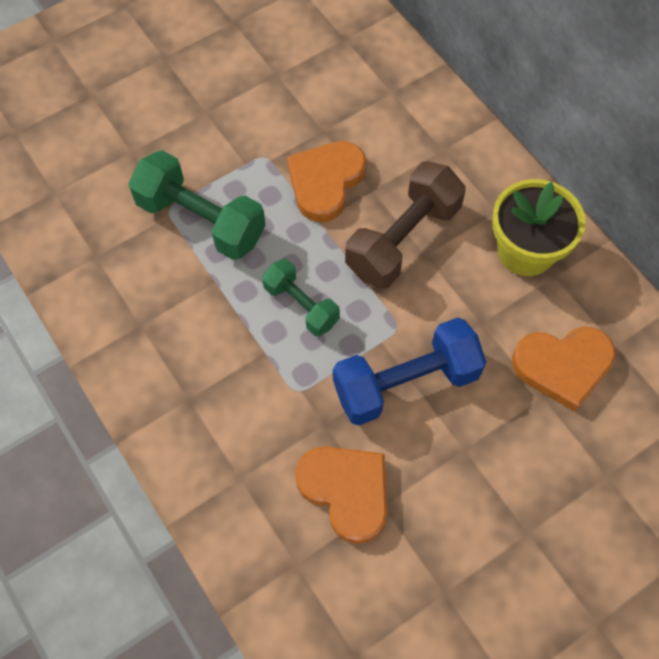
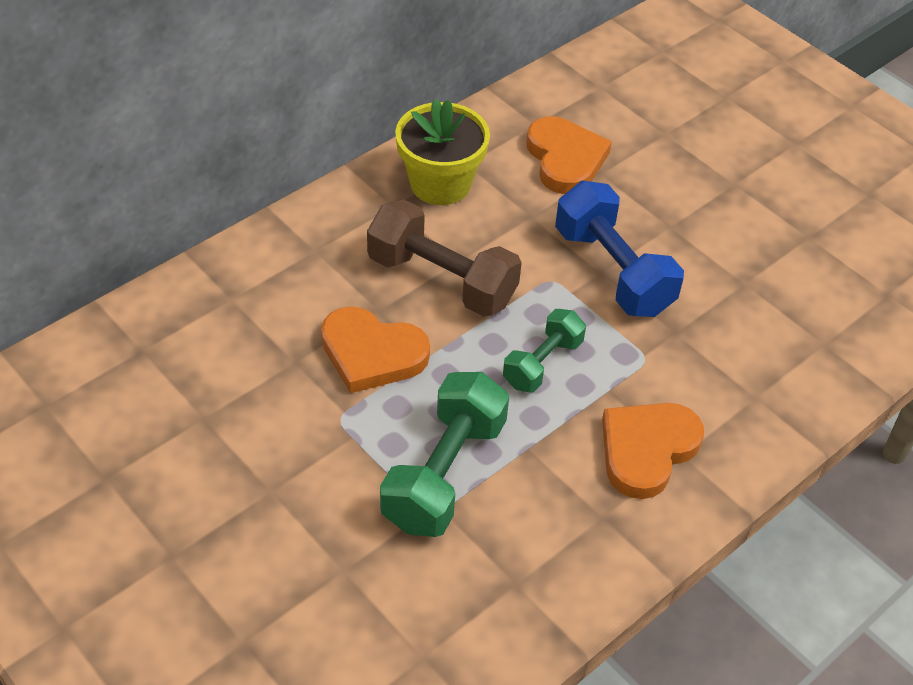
camera: 100 degrees left, 15 degrees down
orange heart [295,446,387,544] -> orange heart moved to [602,403,704,499]

